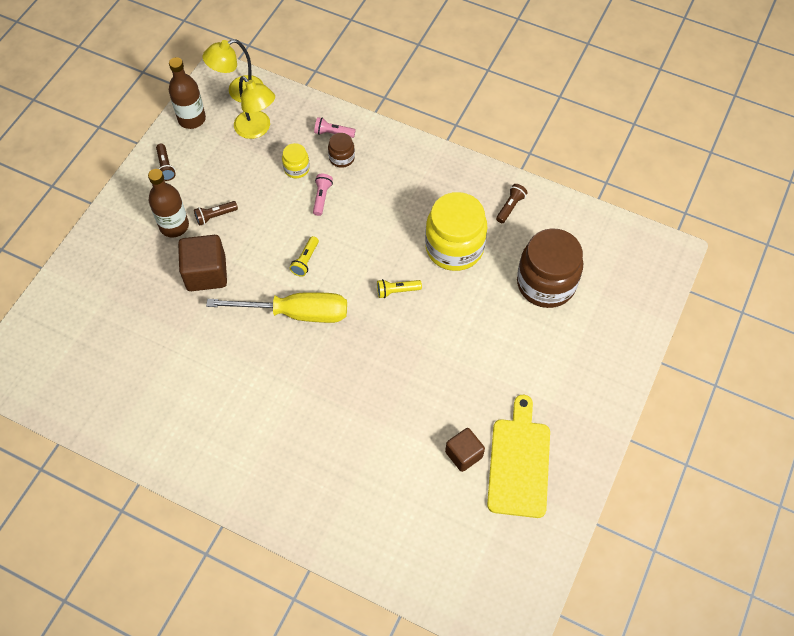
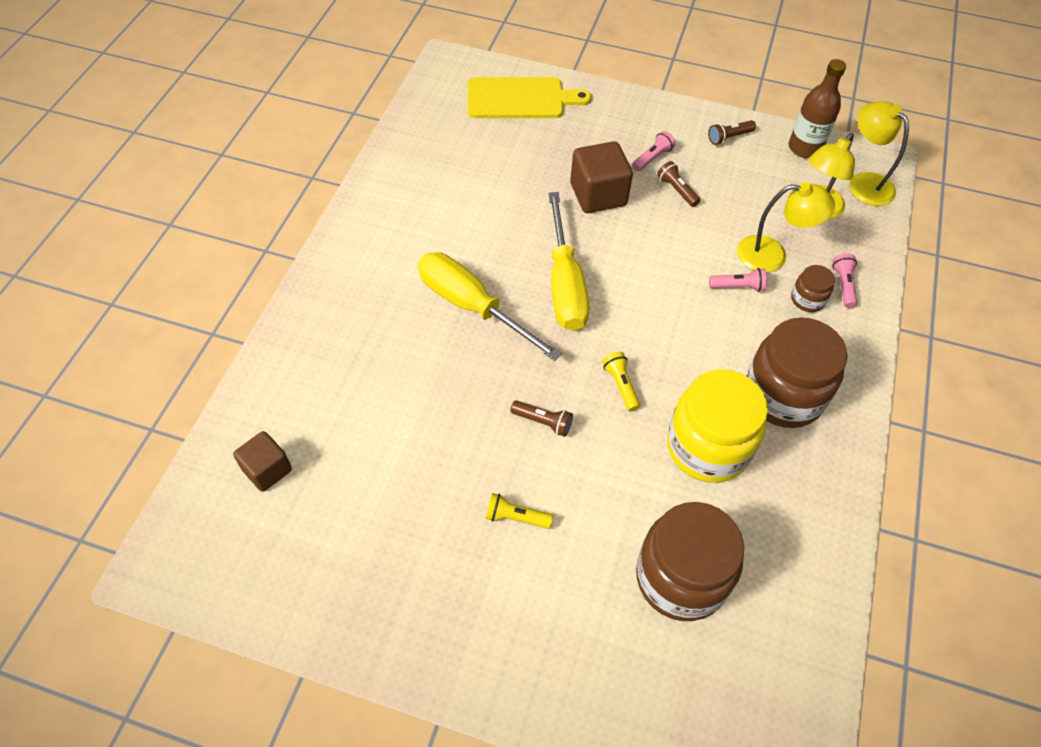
camera: 80 degrees right, 5 degrees down
brown bottle [148,169,189,237] -> pink flashlight [632,131,675,171]
yellow jar [282,143,310,178] -> yellow lamp [737,182,835,273]
yellow flashlight [290,236,319,277] -> yellow flashlight moved to [485,493,553,529]
brown cube [445,428,485,472] -> brown cube moved to [233,431,292,492]
yellow cutting board [487,395,550,518] -> yellow cutting board moved to [467,77,592,118]
brown flashlight [496,184,528,223] -> brown flashlight moved to [510,400,573,437]
none -> yellow screwdriver [418,252,562,361]
none -> brown jar [746,317,848,428]

